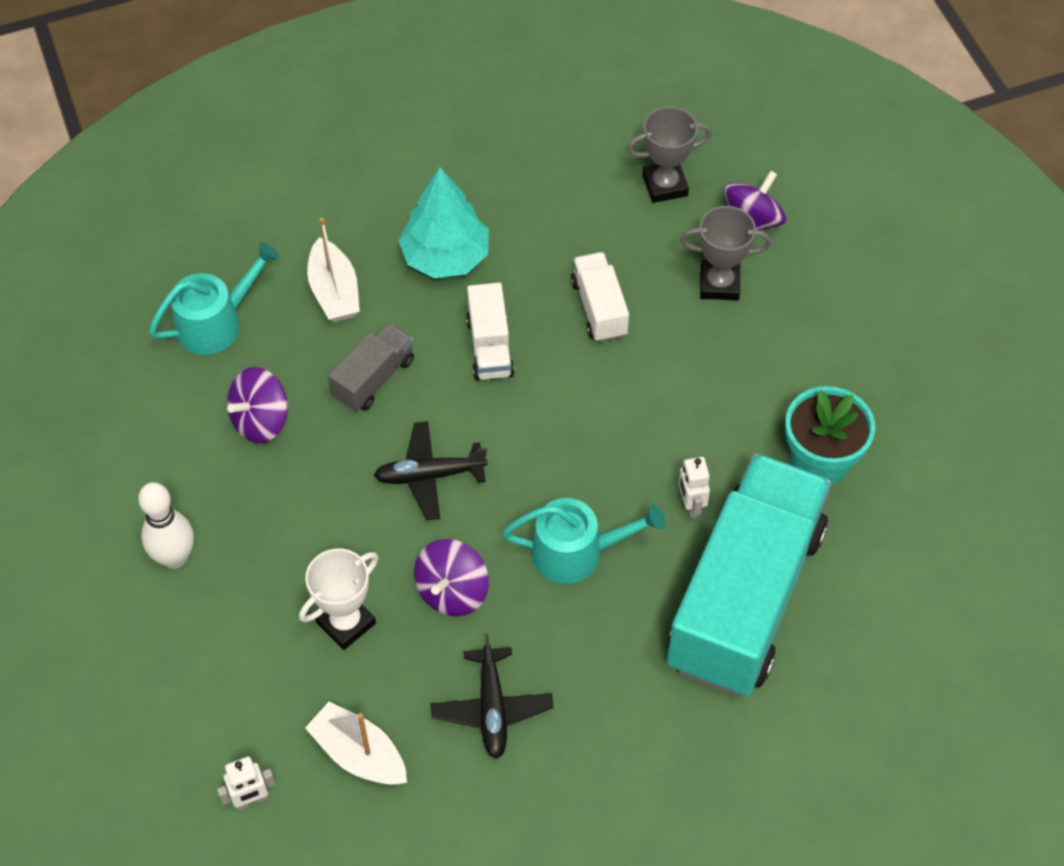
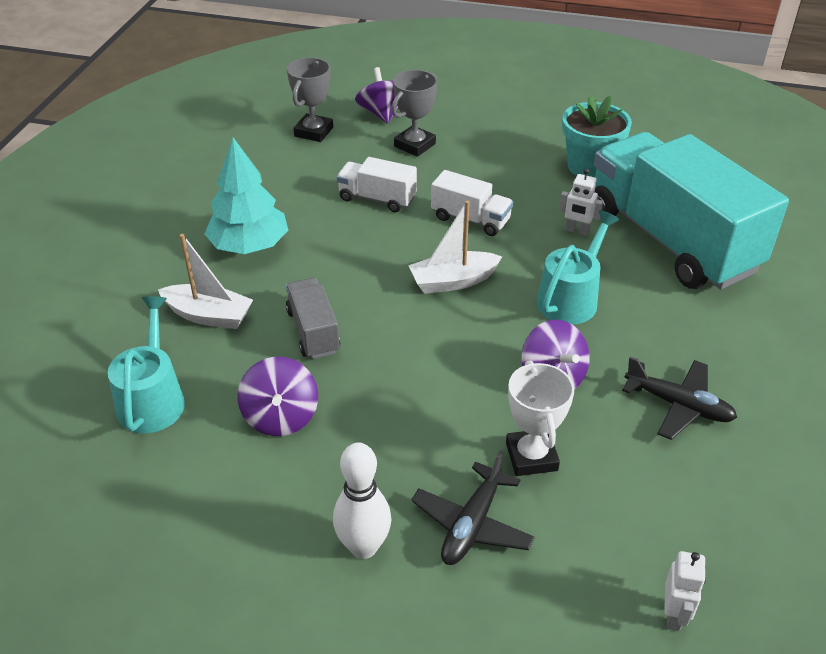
camera: 55 degrees left, 15 degrees down
white boat [305,701,407,785] -> white boat moved to [408,201,502,294]
black plane [374,421,488,520] -> black plane moved to [411,450,535,565]
white truck [466,283,515,380] -> white truck moved to [431,170,513,236]

